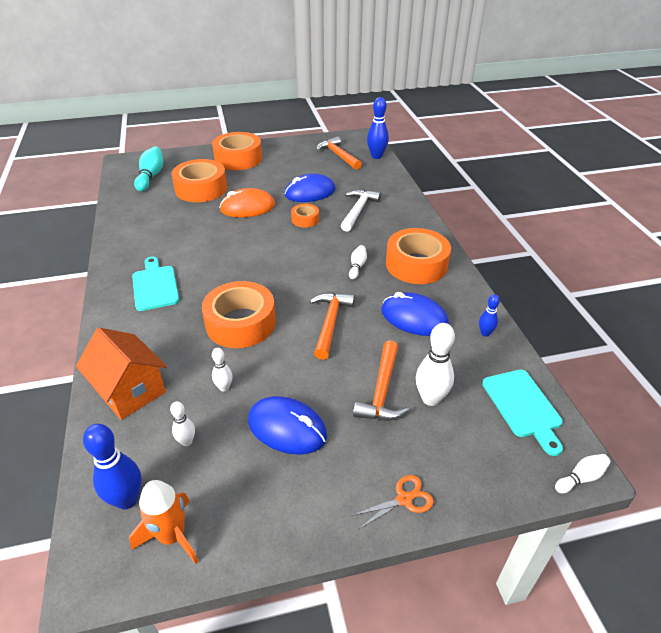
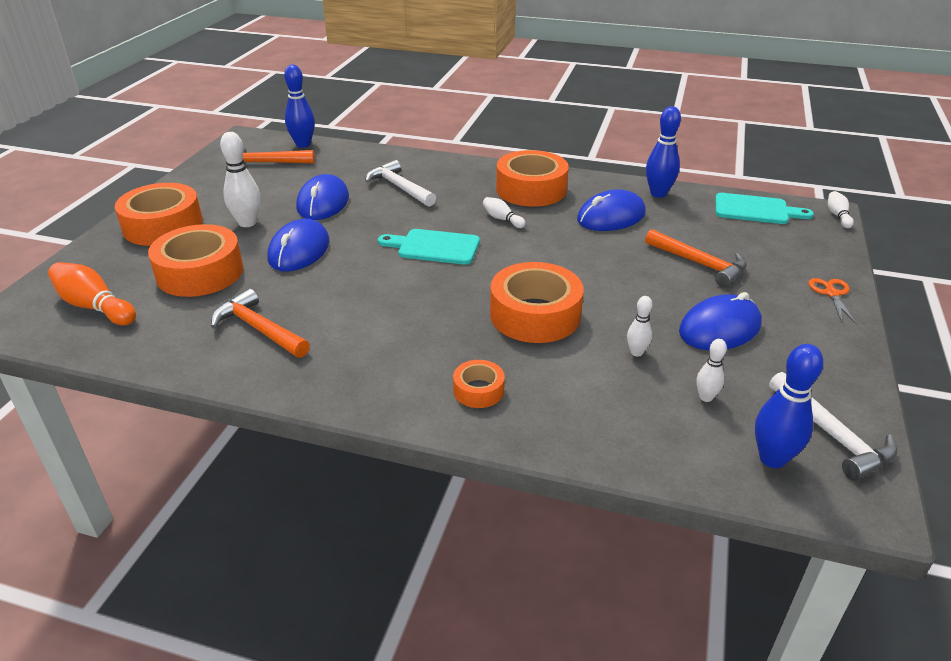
camera: 60 degrees left, 5 degrees down
orange house [76,328,167,420] -> none
orange rocket [129,480,199,564] -> white hammer [769,372,897,481]
turquoise cutting board [132,257,179,311] -> turquoise cutting board moved to [378,229,480,265]
turquoise bowling pin [134,146,163,191] -> orange bowling pin [48,262,136,325]
orange mouse [219,188,275,217] -> blue mouse [267,219,330,272]
orange tape [291,204,319,228] -> orange tape moved to [453,360,505,408]
orange hammer [310,292,355,360] -> orange hammer moved to [211,289,310,358]
white bowling pin [416,323,455,406] -> white bowling pin moved to [220,132,260,227]
blue bowling pin [479,294,500,337] -> blue bowling pin [646,106,681,198], size x1.79

